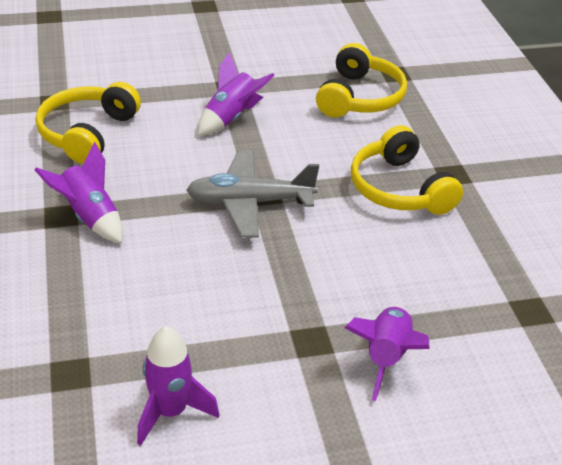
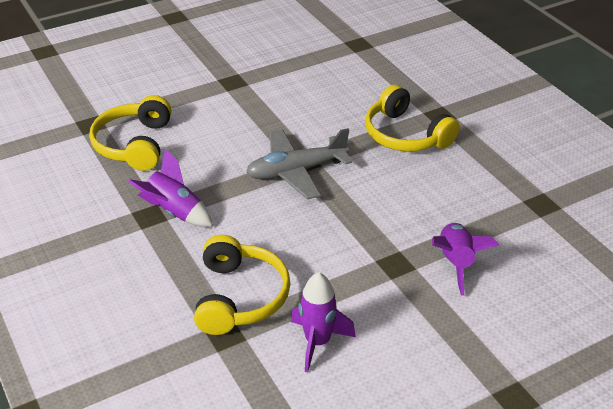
camera: 15 degrees left, 0 degrees up
purple rocket [198,52,275,136] -> none
yellow headphones [316,43,407,118] -> yellow headphones moved to [194,235,290,335]

